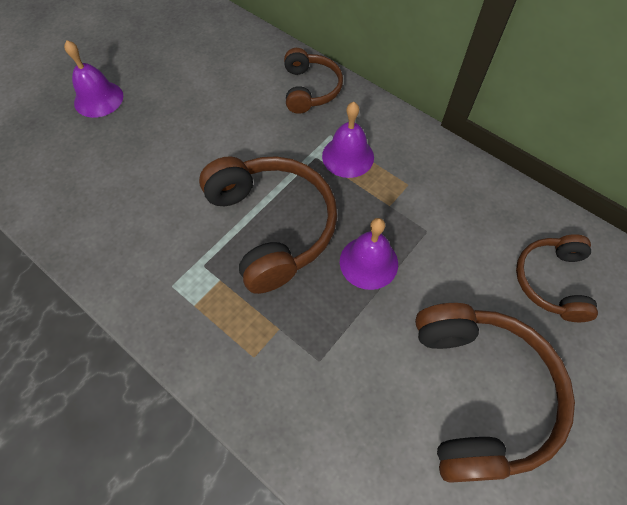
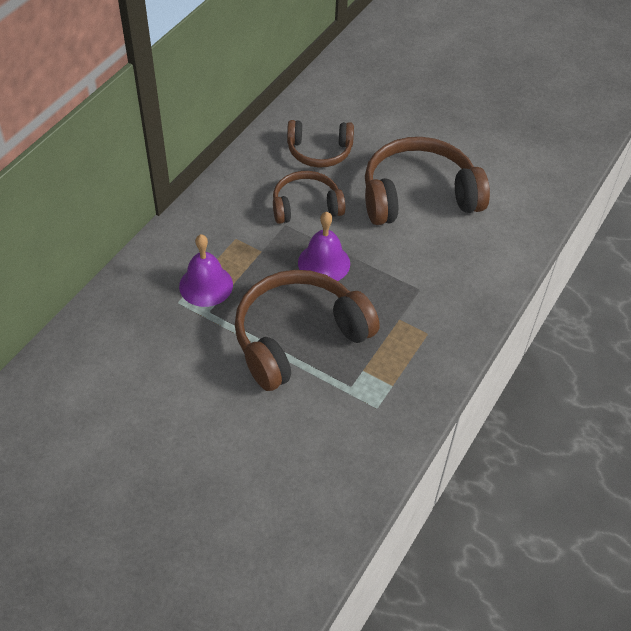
camera: 100 degrees left, 10 degrees down
purple bell [64,40,123,118] -> none
brown headphones [284,48,343,114] -> brown headphones moved to [273,171,346,224]

